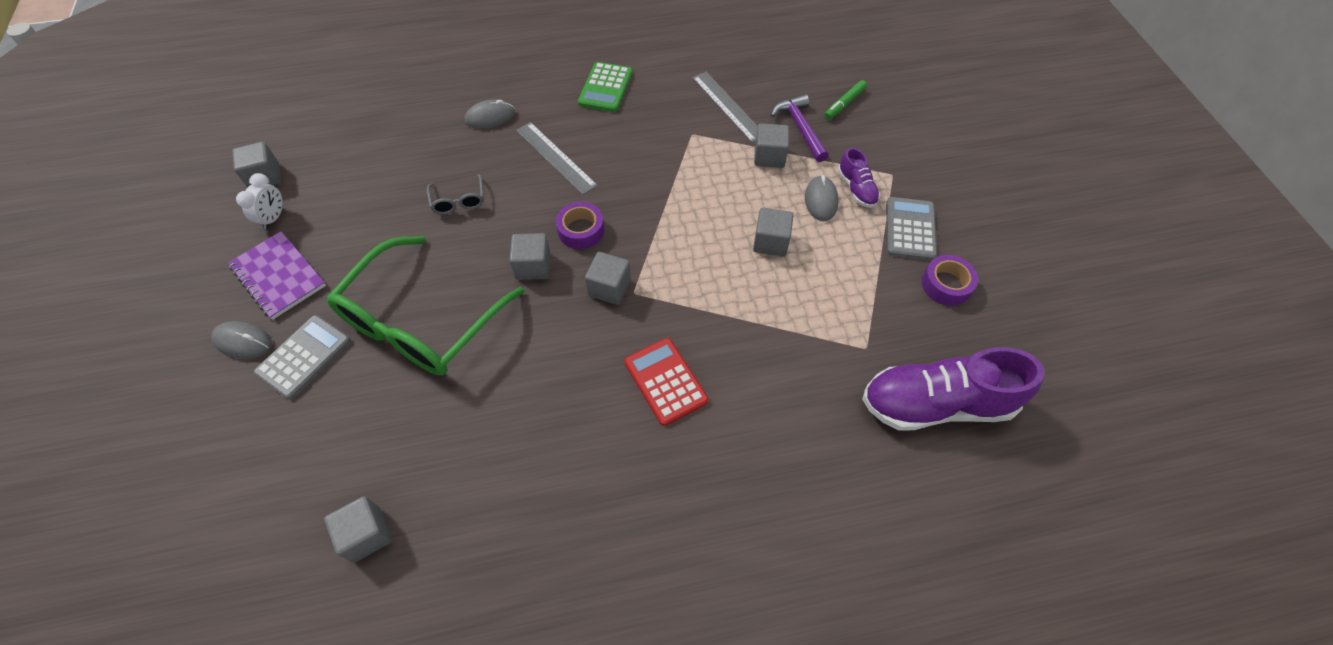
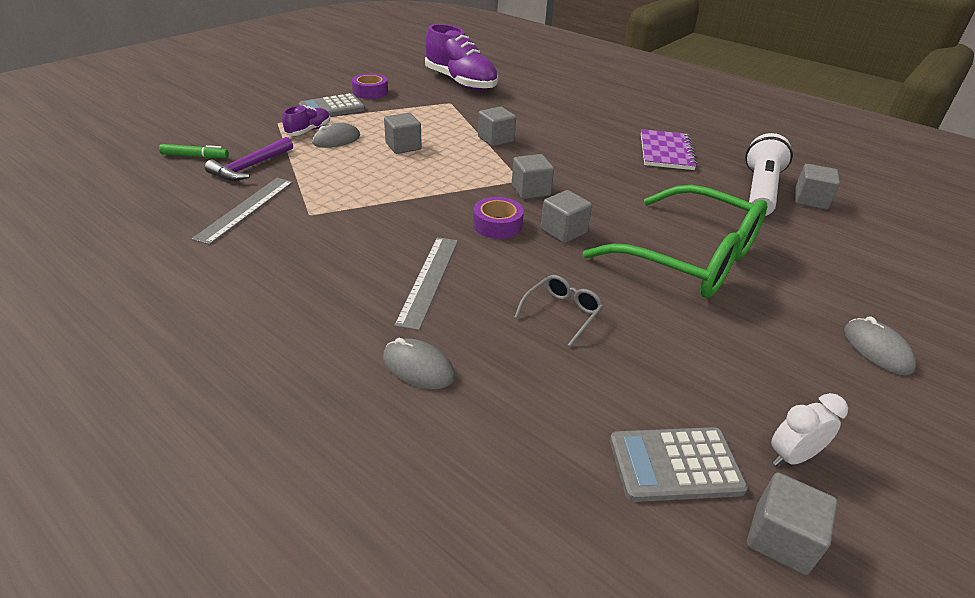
camera: 130 degrees left, 20 degrees down
purple notebook [228,231,326,320] -> purple notebook moved to [641,129,697,170]
grey calculator [254,315,351,400] -> grey calculator moved to [610,427,748,502]
green glasses [327,236,524,376] -> green glasses turned 45 degrees clockwise [583,185,767,298]
green calculator [578,62,633,112] -> none
red calculator [624,338,708,426] -> none
grey cube [754,123,789,168] -> grey cube moved to [478,107,516,147]
none -> white flashlight [745,133,793,216]

